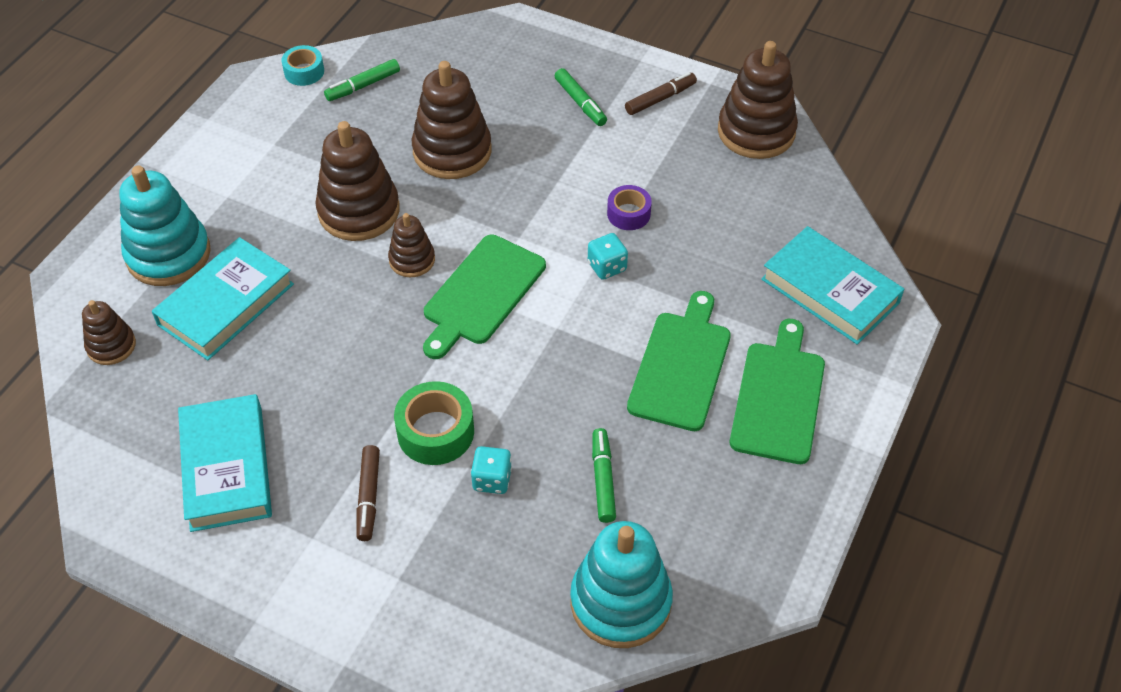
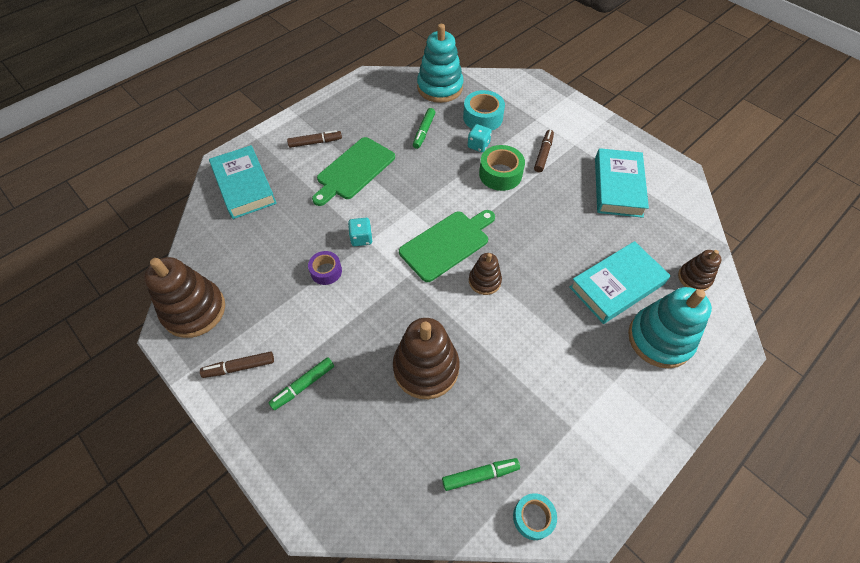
camera: 160 degrees left, 5 degrees up
brown stacking toy [315,121,400,241] -> none
green marker [555,68,607,126] -> green marker turned 120 degrees counterclockwise [268,357,334,410]
green cutting board [730,319,825,464] -> brown marker [287,130,342,148]
none -> turquoise tape [463,90,505,131]

